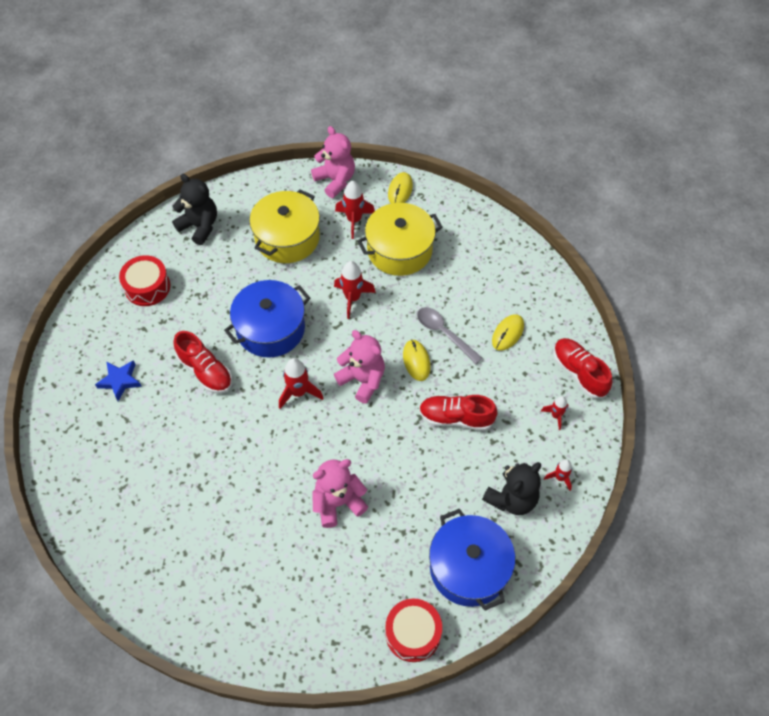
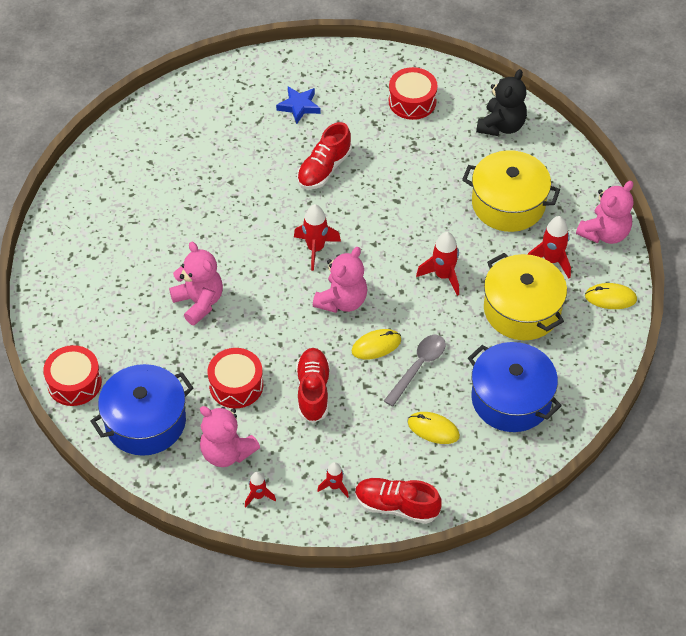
camera: 80 degrees right, 5 degrees down
blue pot [224,280,310,357] -> blue pot moved to [468,342,562,432]
black teddy bear [482,462,541,515] -> pink teddy bear [200,406,260,467]
red shoe [553,338,612,399] -> red shoe turned 120 degrees counterclockwise [355,478,442,524]
none -> red drum [208,348,263,408]

